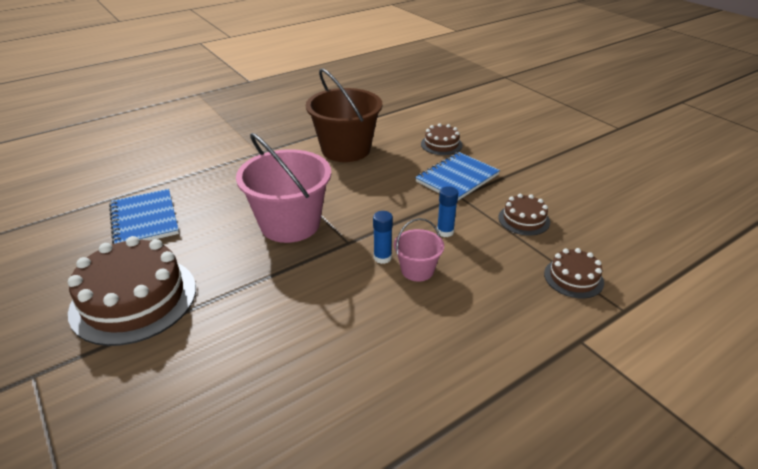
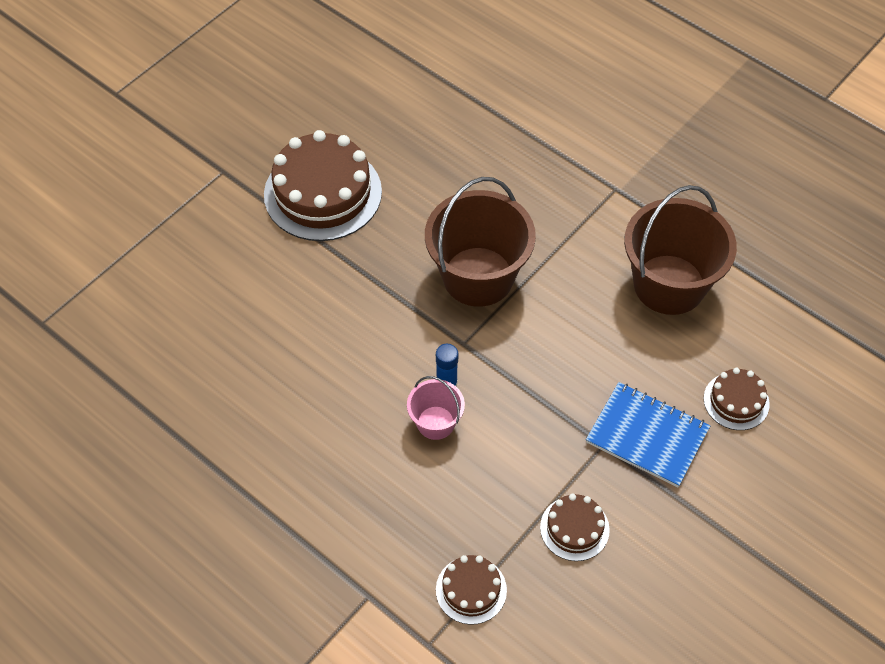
camera: 75 degrees right, 20 degrees up
blue notebook [109,189,179,244] -> none
pink bucket [236,133,331,243] -> brown bucket [425,177,536,307]
blue glue stick [437,186,458,237] -> none

